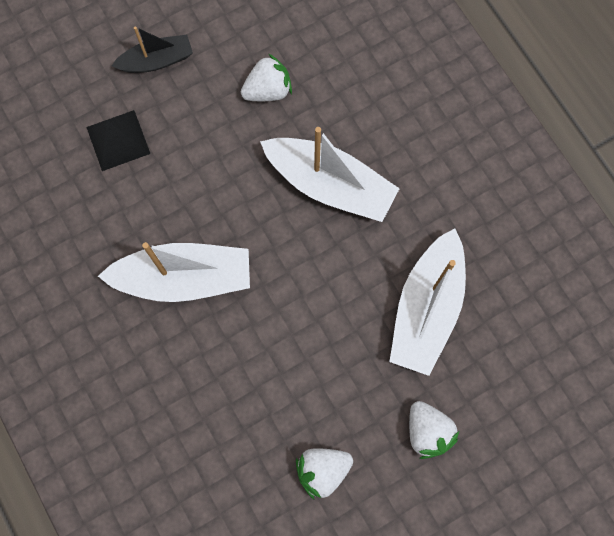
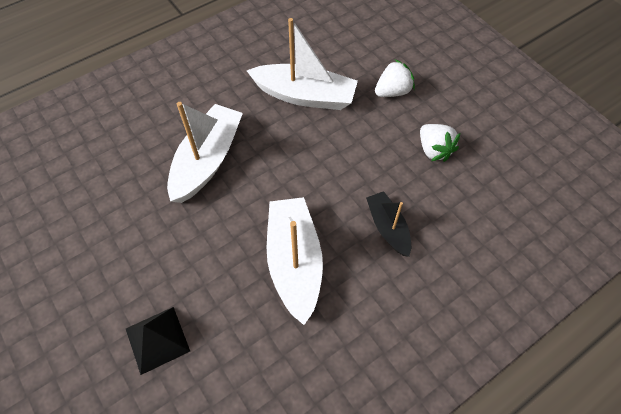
camera: 95 degrees left, 15 degrees down
black boat [112,26,193,73] -> black boat moved to [366,191,411,257]
white strawberry [241,53,292,101] -> none

